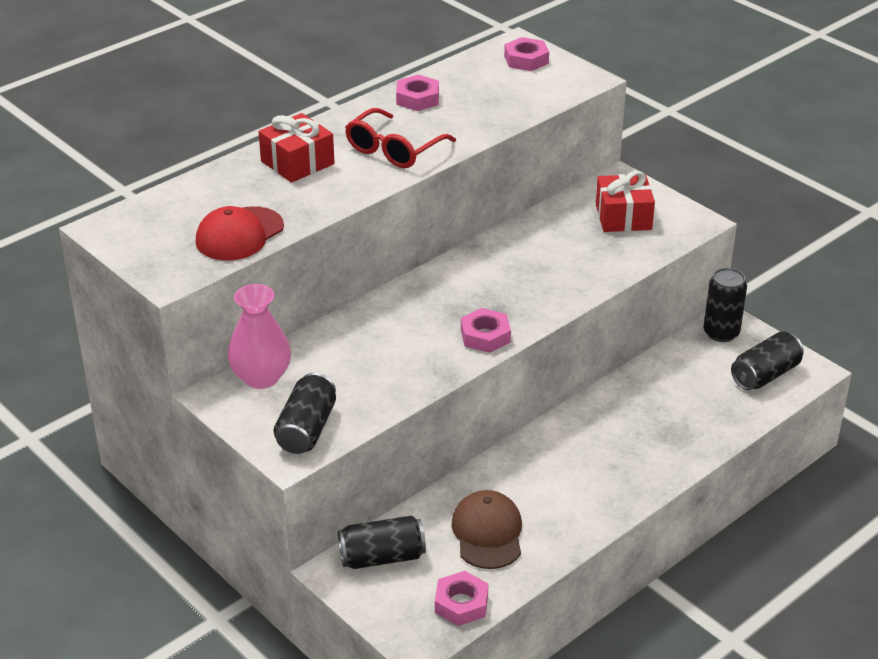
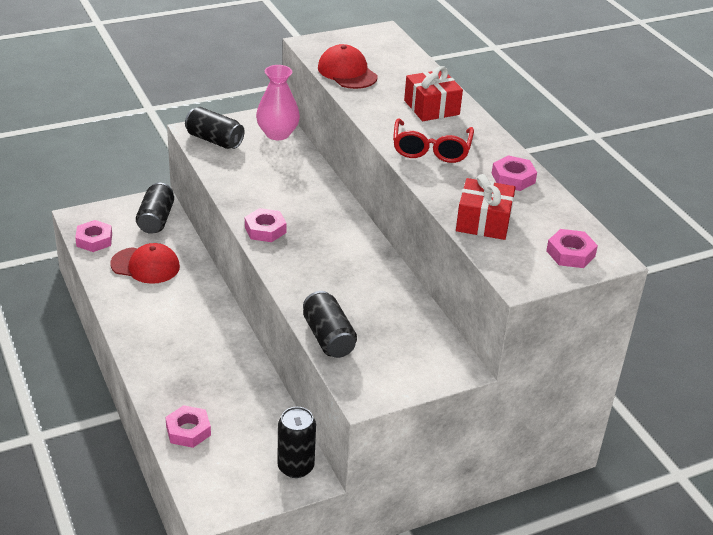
camera: 105 degrees right, 0 degrees up
red glasses [345,108,456,168] -> red glasses turned 135 degrees counterclockwise [393,119,474,163]
brown cap [452,490,522,569] -> red cap [110,243,180,284]
red gift [596,171,655,232] -> red gift moved to [456,174,516,240]
black can [731,331,804,390] -> black can moved to [303,291,357,358]
none -> pink nut [165,405,211,448]

